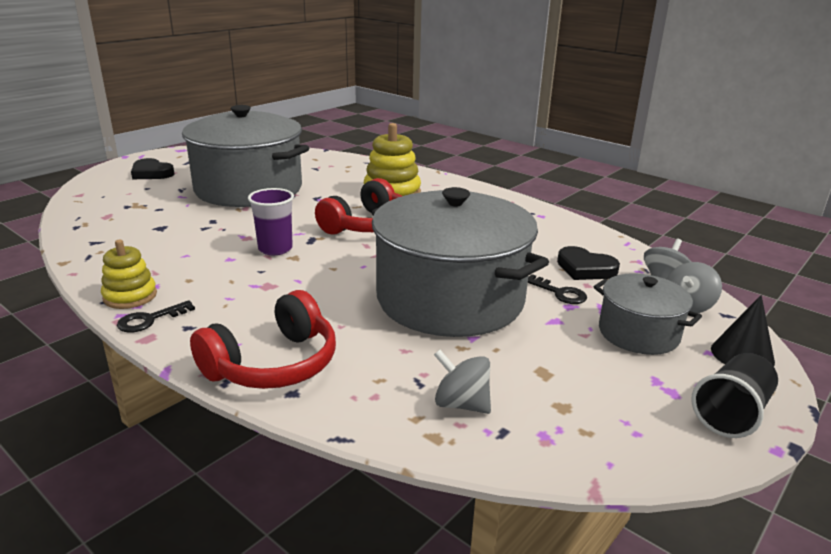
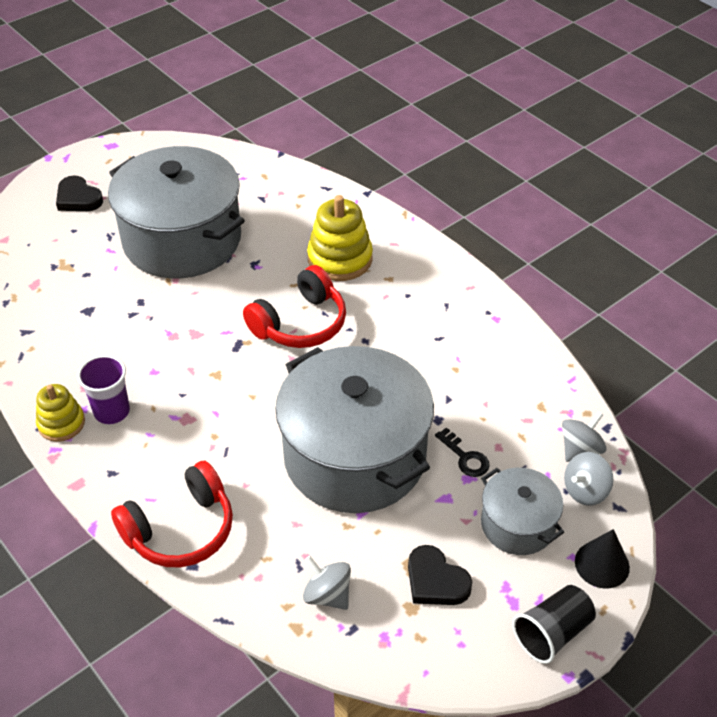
camera: 10 degrees right, 20 degrees up
black key [117,300,195,332] -> none
purple cup [248,188,294,255] -> purple cup moved to [77,355,130,424]
black heart [557,246,620,280] -> black heart moved to [408,545,472,605]

